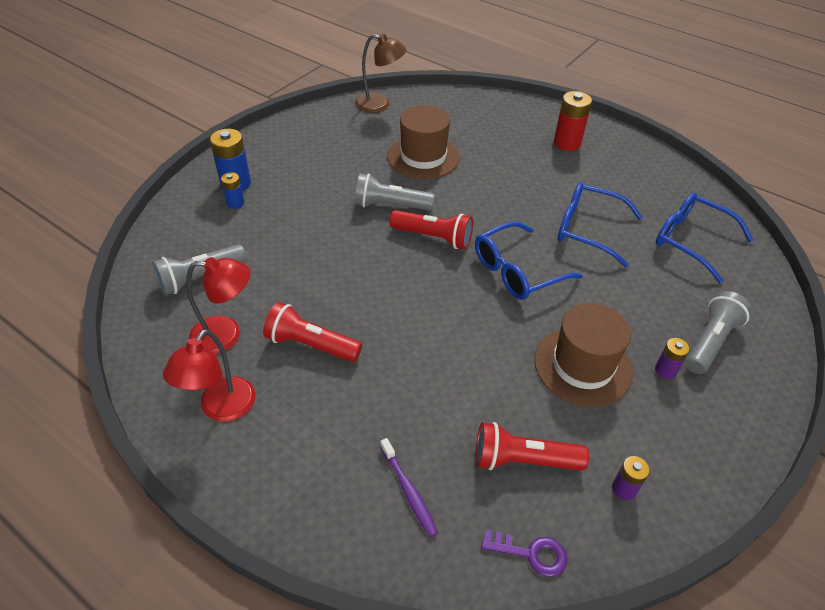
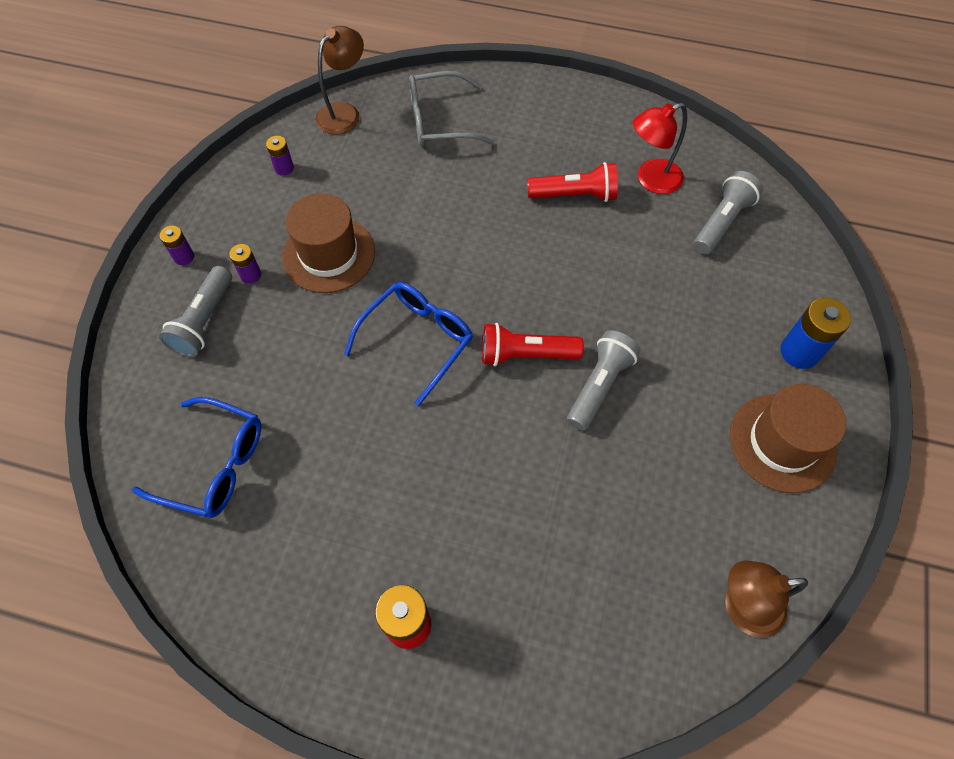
camera: 160 degrees right, 15 degrees up
red lamp [163,329,256,422] -> none
blue battery [221,172,244,209] -> none
grey flashlight [355,173,435,211] -> grey flashlight turned 45 degrees counterclockwise [567,330,641,431]
purple toothbrush [380,438,438,537] -> grey glasses [409,71,494,146]
brown hat [387,105,460,179] -> brown hat moved to [730,384,846,493]
red flashlight [476,422,589,471] -> none
purple key [481,530,568,577] -> brown lamp [316,26,364,134]
blue glasses [558,182,643,267] -> none
none -> purple battery [160,226,194,265]

